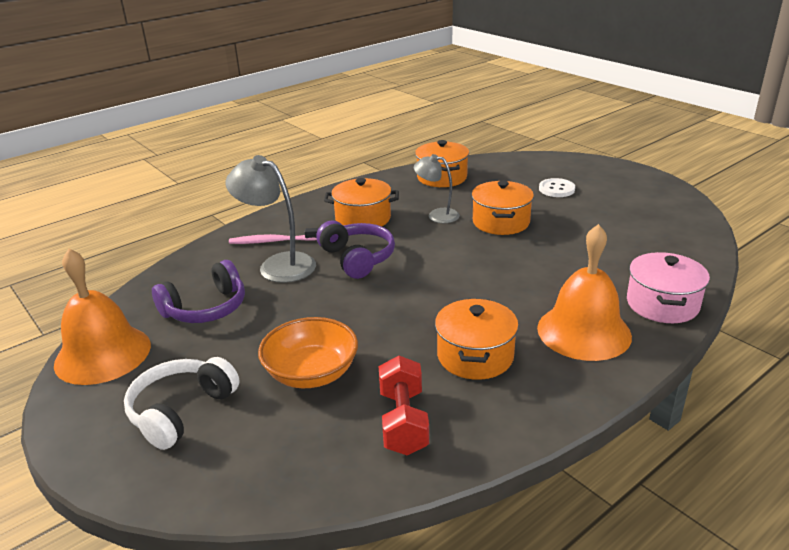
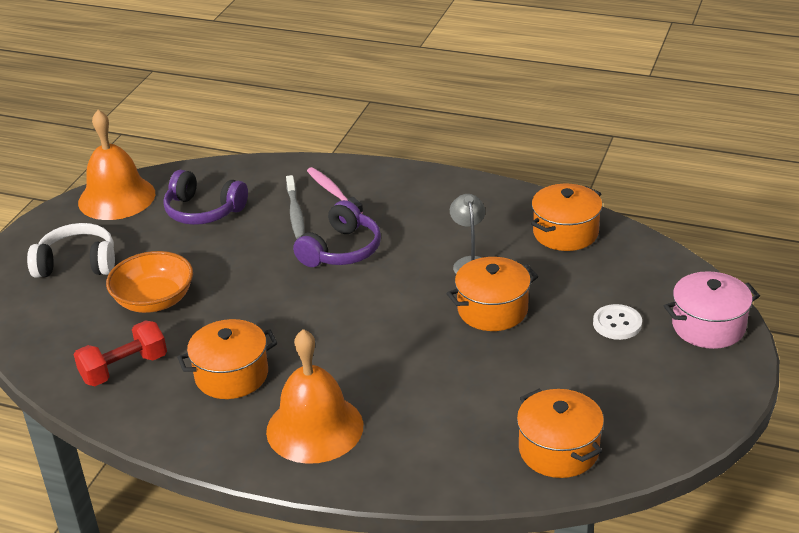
camera: 60 degrees right, 5 degrees up
grey lamp [225,155,316,283] -> grey toothbrush [286,175,305,239]
orange pot [324,178,399,226] -> orange pot moved to [517,389,604,478]
pink pot [627,252,710,323] -> pink pot moved to [664,271,760,349]

